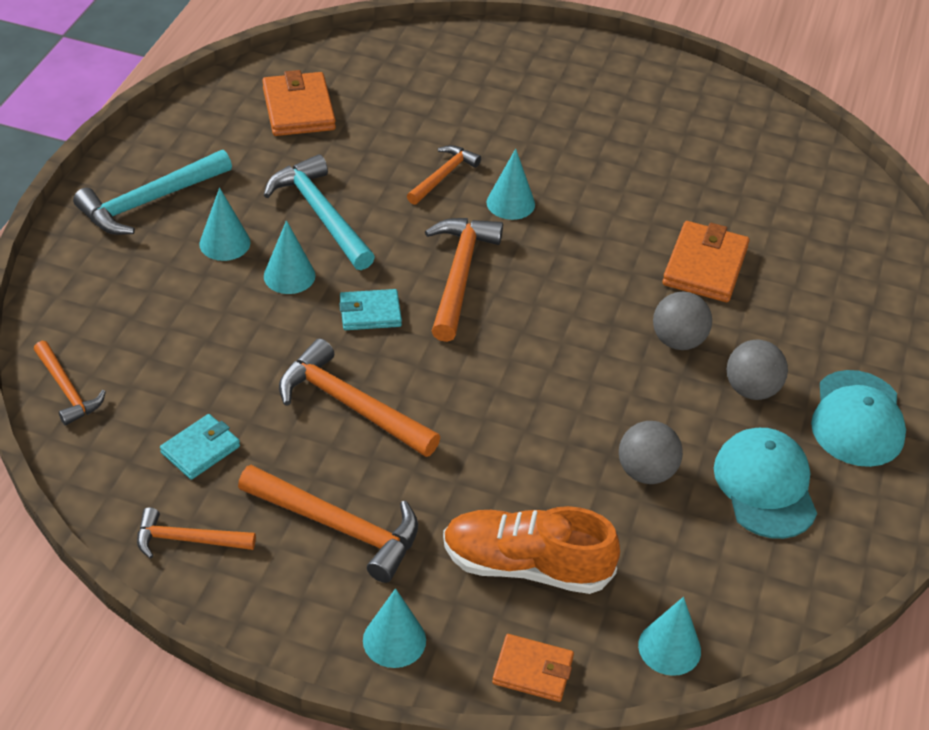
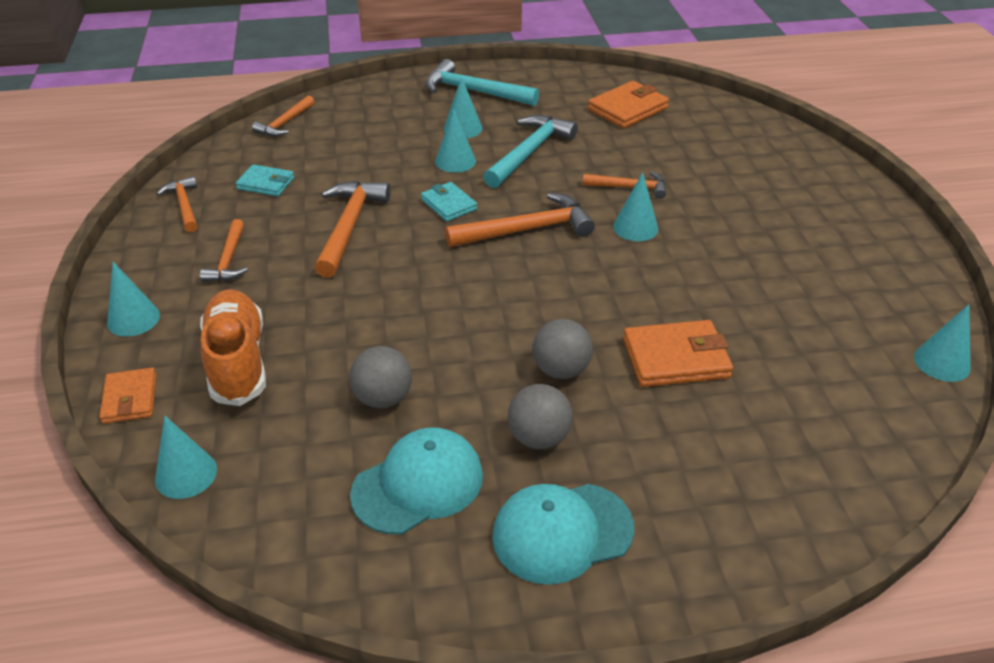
camera: 65 degrees right, 5 degrees down
orange hammer [238,465,418,583] -> orange hammer [200,219,248,282], size x0.61
none -> turquoise cone [914,304,971,382]

